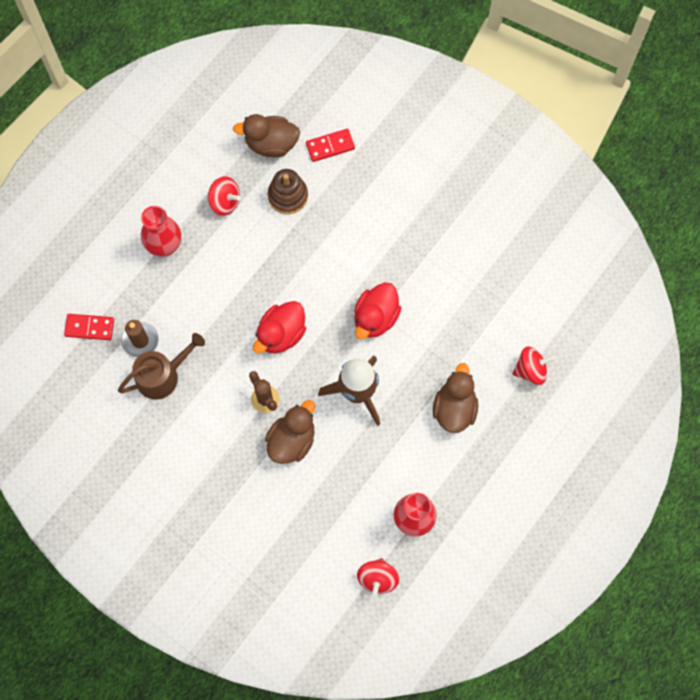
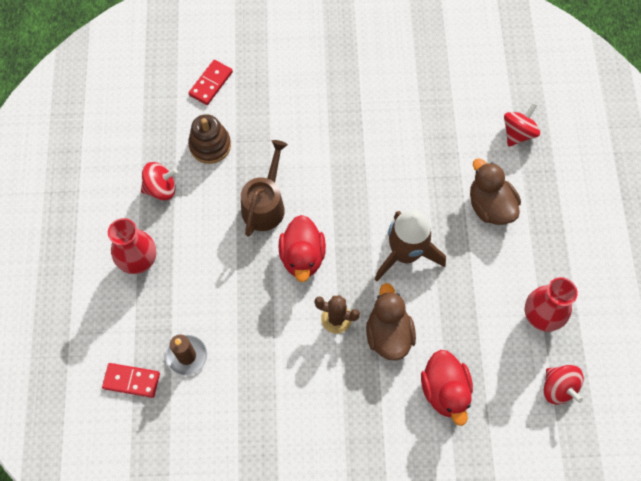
camera: 40 degrees left, 5 degrees down
red domino [64,314,114,340] -> red domino turned 45 degrees clockwise [102,363,160,398]
brown watering can [118,333,205,400] -> brown watering can moved to [241,140,288,237]
brown duck [233,114,300,157] -> none
red duck [354,282,401,339] -> red duck moved to [421,350,473,426]

